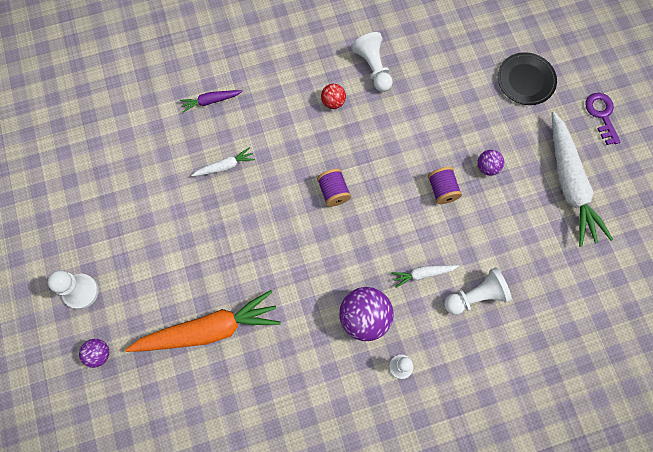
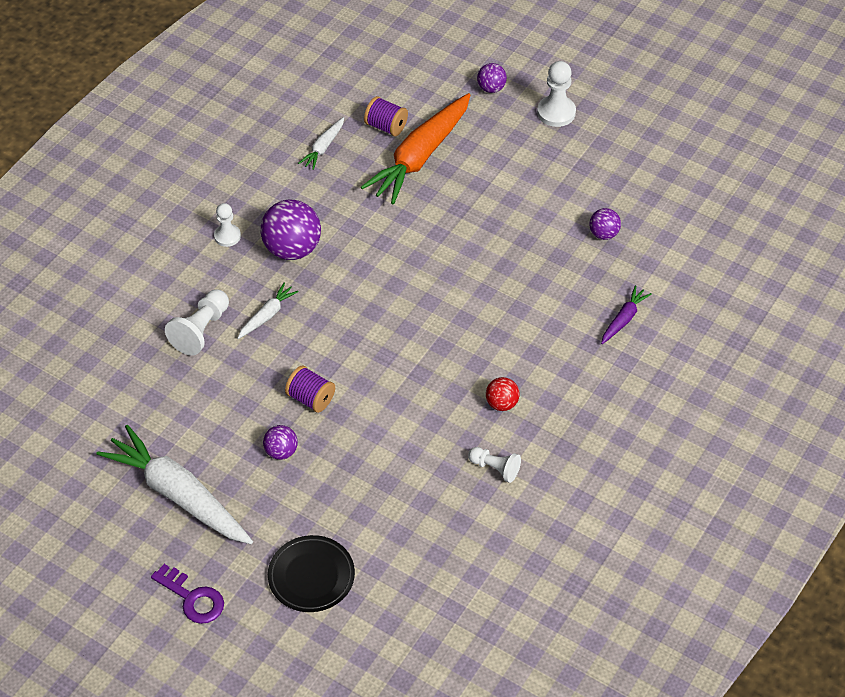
camera: 140 degrees right, 20 degrees down
white carrot [191,147,255,176] -> white carrot moved to [298,117,344,170]
purple spool [317,169,351,207] -> purple spool moved to [364,96,408,136]
white pawn [351,32,393,92] -> white pawn [468,447,521,483], size x0.65
none -> purple ball [589,208,621,240]

